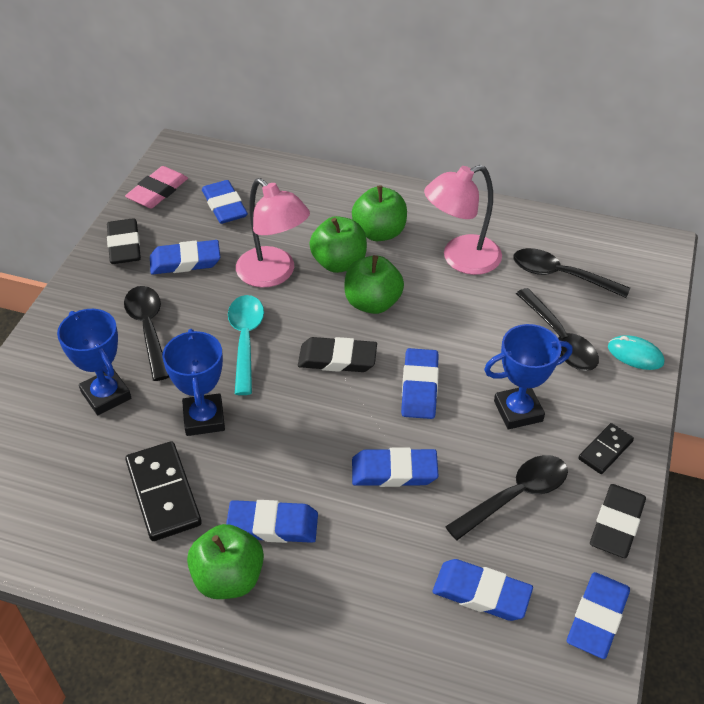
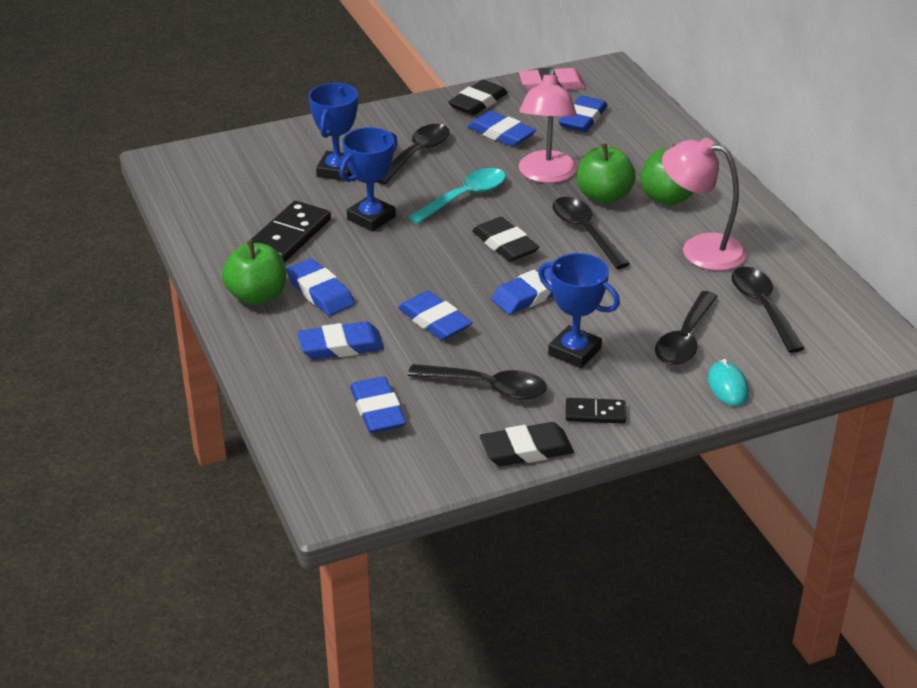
camera: 50 degrees right, 10 degrees down
green apple [344,255,404,314] -> black spoon [552,197,630,269]
blue eraser [567,572,630,659] -> blue eraser moved to [297,322,384,360]

